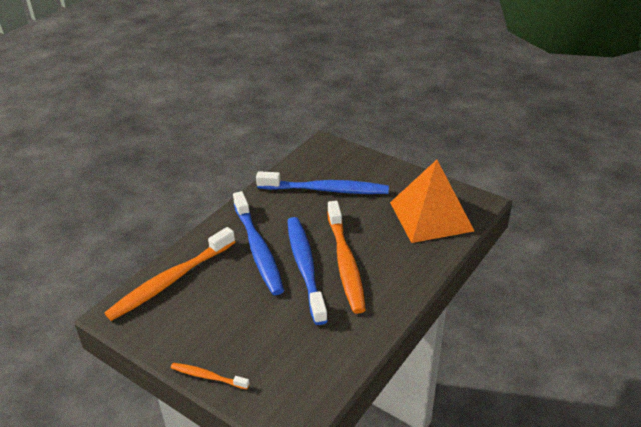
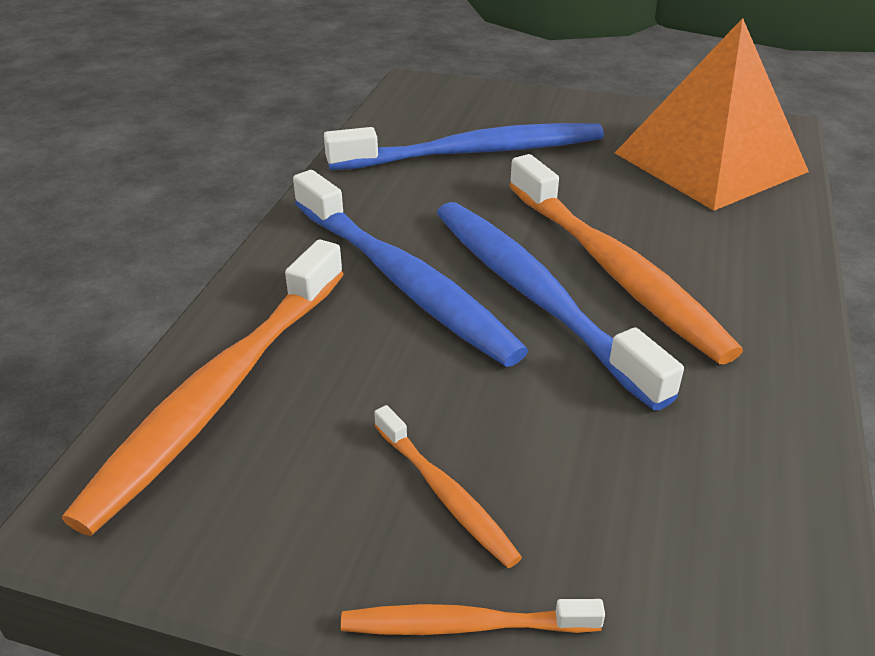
camera: 20 degrees left, 0 degrees up
none -> orange toothbrush [374,405,522,568]

